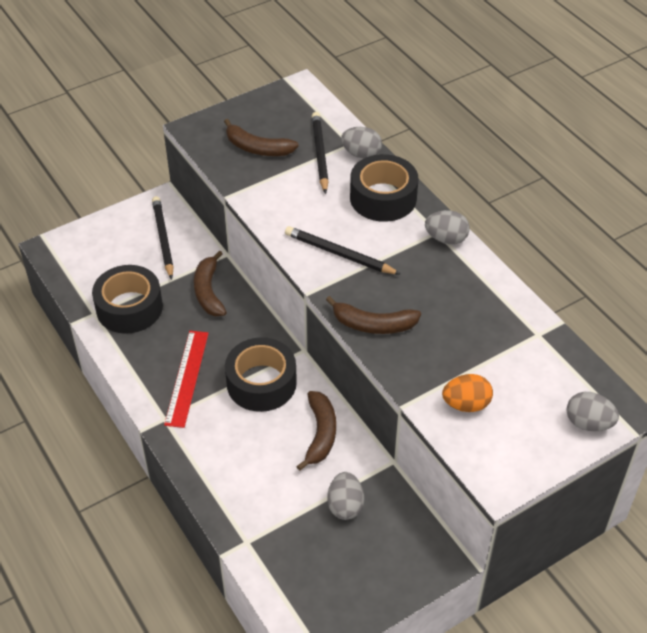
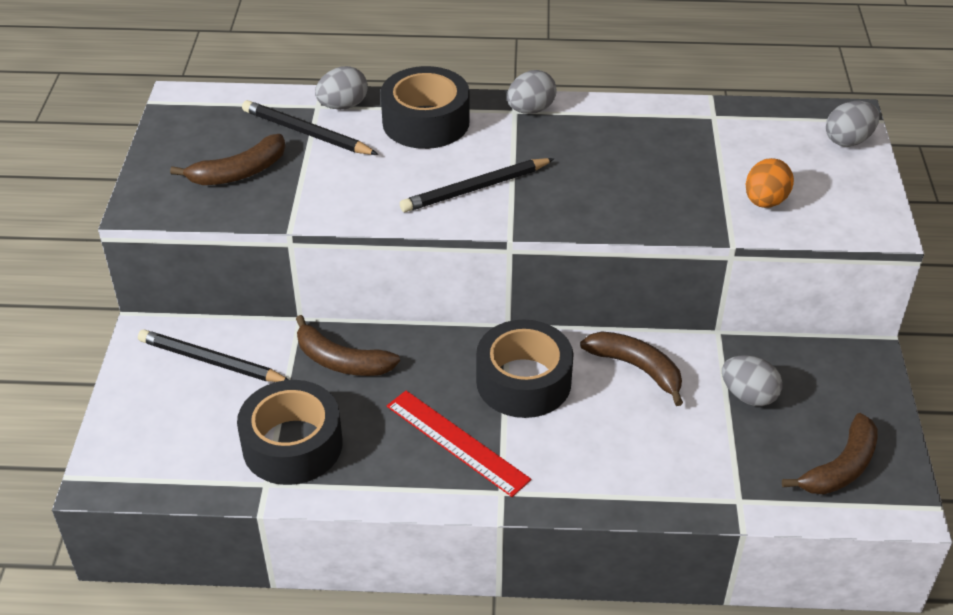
camera: 55 degrees left, 5 degrees down
brown banana [326,296,421,334] -> brown banana moved to [782,413,878,494]

